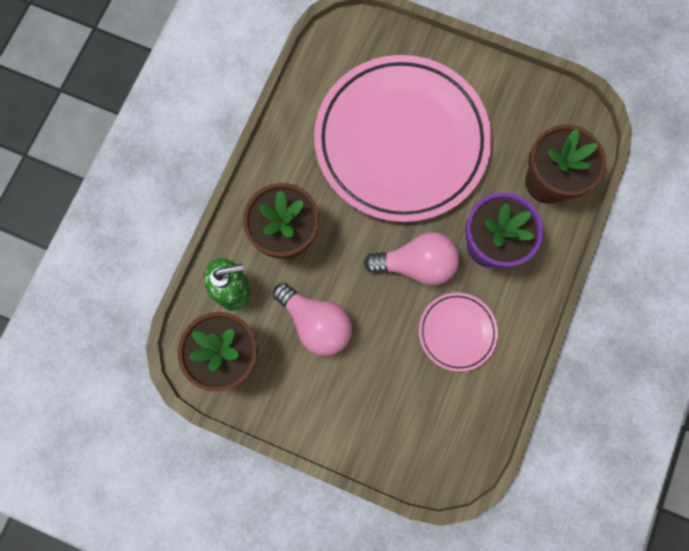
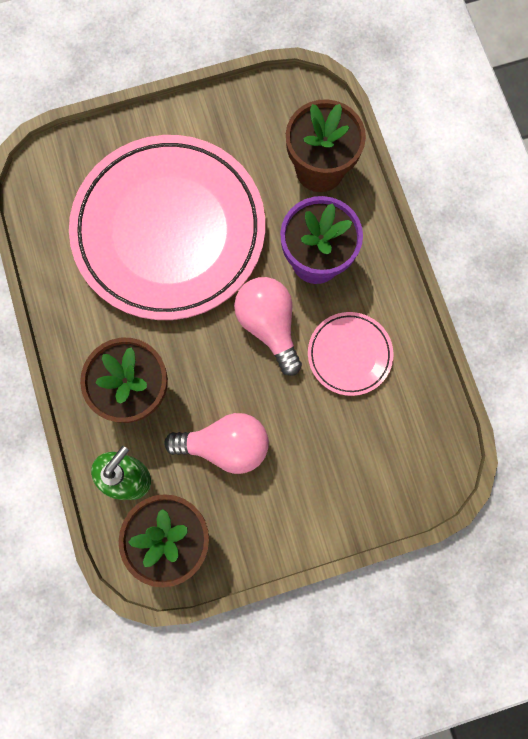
camera: 40 degrees left, 0 degrees up
pink light bulb [364,232,459,285] -> pink light bulb turned 75 degrees counterclockwise [234,277,302,376]

